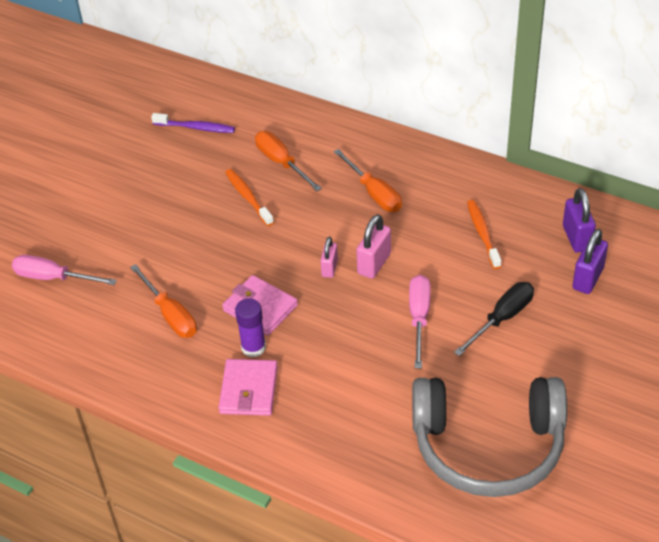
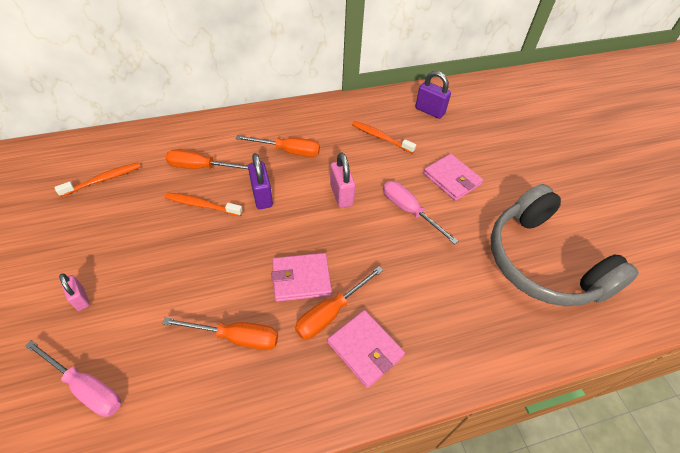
camera: 50 degrees left, 5 degrees up
pink screwdriver [12,255,117,285] -> pink screwdriver turned 120 degrees counterclockwise [25,340,121,417]
purple toothbrush [151,113,235,133] -> orange toothbrush [54,162,141,197]
purple glue stick [235,298,266,358] -> orange screwdriver [295,266,383,339]
pink padlock [320,236,338,278] -> pink padlock moved to [59,273,90,311]
grey headphones [412,377,567,497] -> grey headphones turned 105 degrees clockwise [491,184,639,306]
black screwdriver [454,282,534,356] -> pink wallet [423,154,483,201]
purple padlock [572,229,608,294] -> purple padlock moved to [248,153,273,209]

